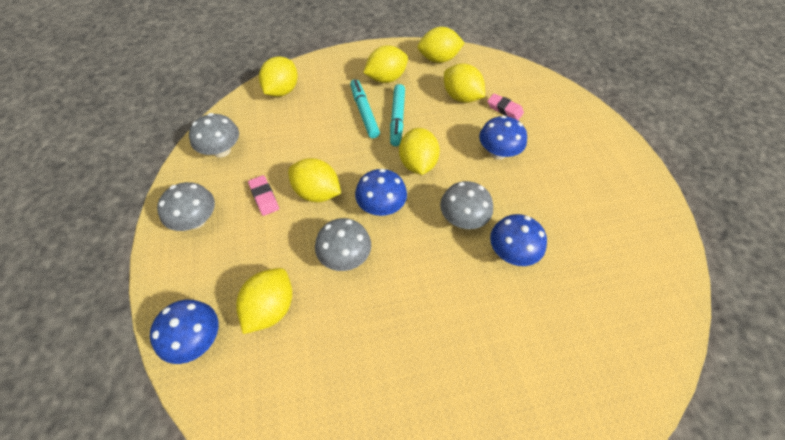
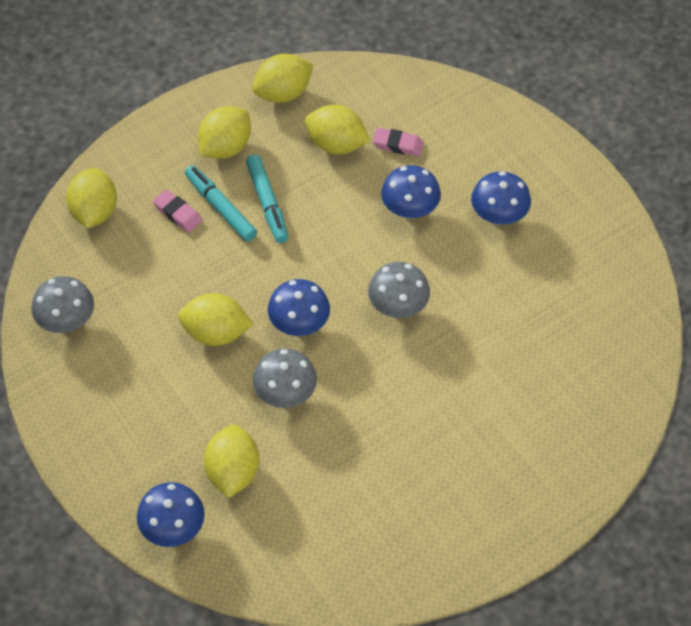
camera: 20 degrees left, 0 degrees up
grey mushroom [157,182,215,231] -> none
pink eraser [248,175,279,216] -> pink eraser moved to [153,189,202,232]
yellow lemon [399,128,440,175] -> none
blue mushroom [490,214,547,266] -> blue mushroom moved to [471,171,531,225]

